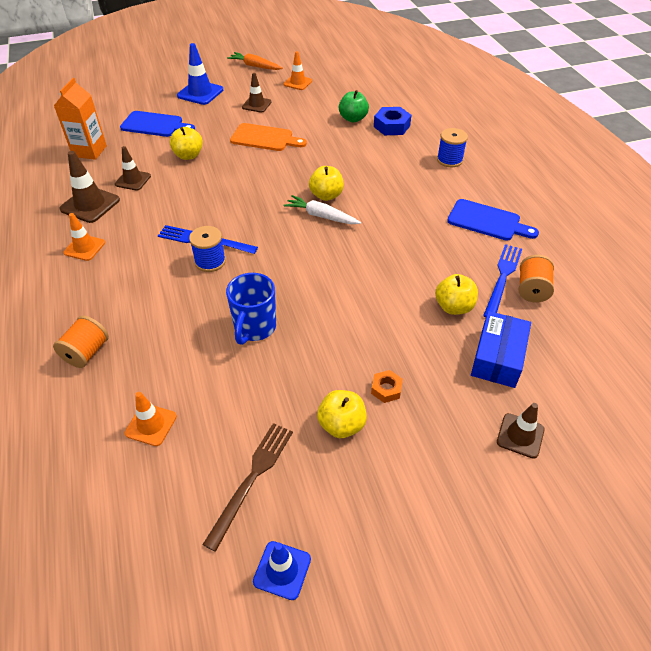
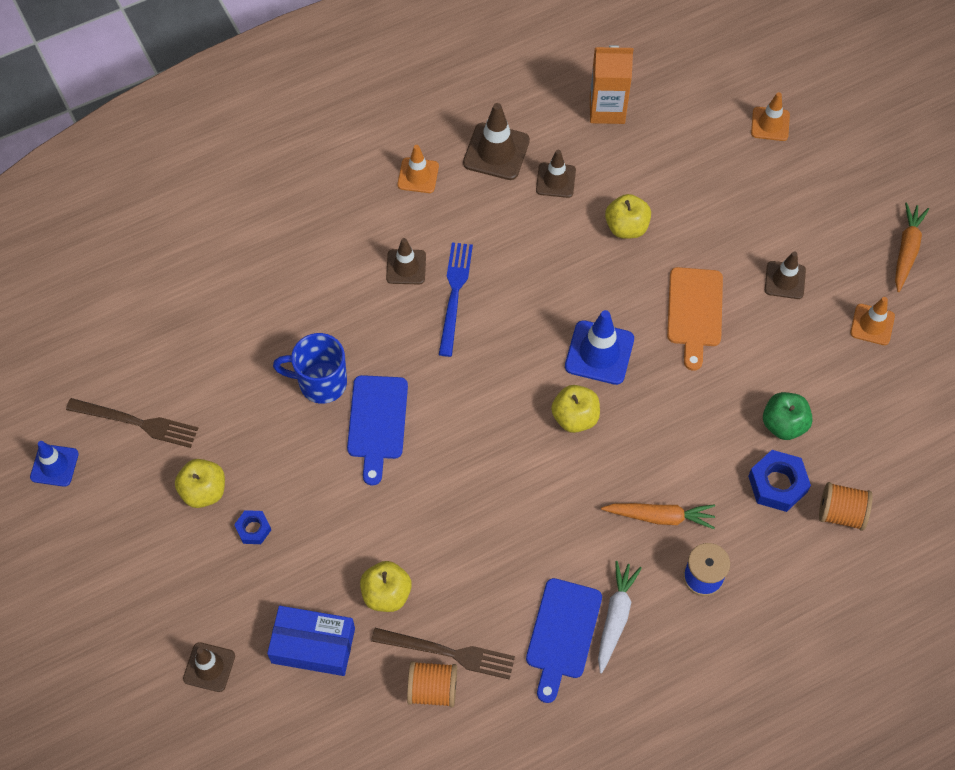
camera: 80 degrees right, 15 degrees up
orange spool [53,315,109,368] -> orange spool moved to [819,482,873,531]
blue cutting board [120,111,195,137] -> blue cutting board moved to [347,375,408,485]
orange traffic cone [125,392,177,446] -> orange traffic cone moved to [751,92,790,141]
blue traffic cone [177,43,223,105] -> blue traffic cone moved to [565,310,634,385]
blue spool [189,226,226,272] -> none
white carrot [283,195,361,224] -> white carrot moved to [598,561,642,673]
orange nut [371,370,403,403] -> blue nut [234,510,271,544]
blue fork [483,244,522,318] -> brown fork [371,628,515,680]
none -> brown traffic cone [386,238,426,284]
none -> orange carrot [601,503,715,529]

